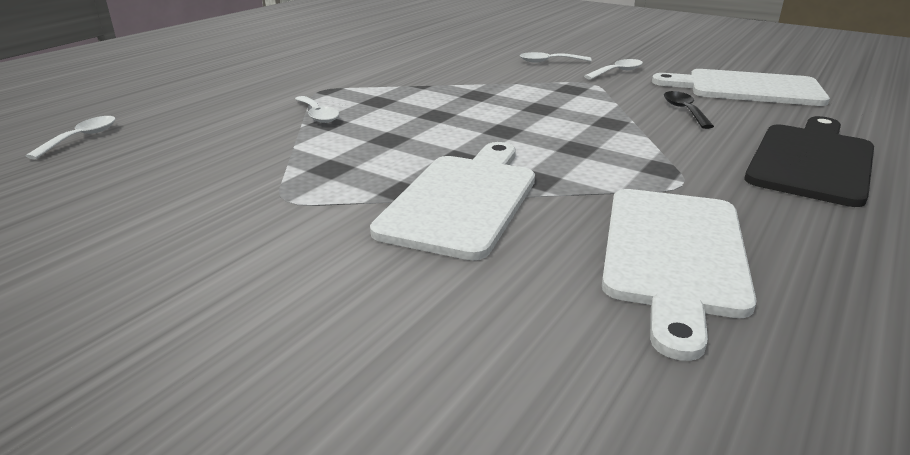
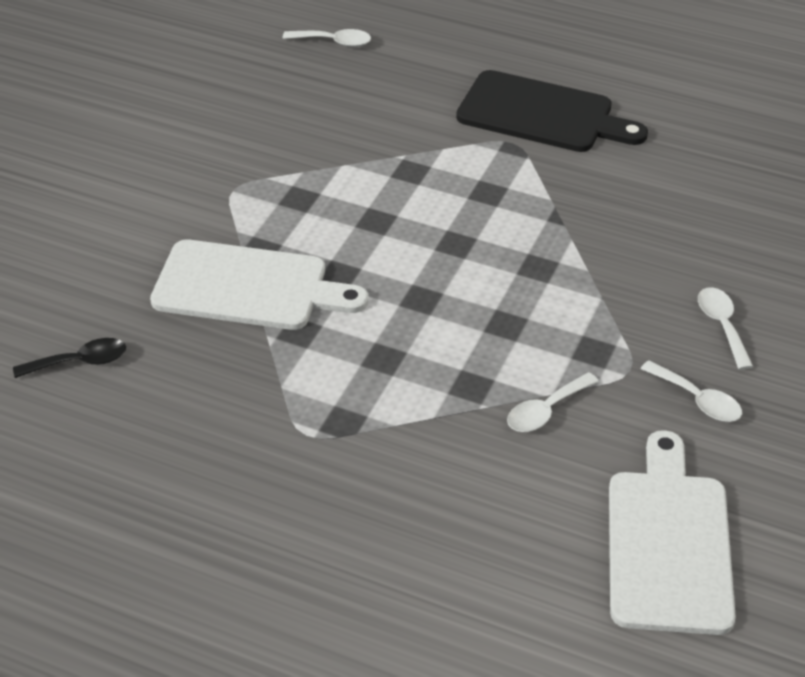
camera: 80 degrees right, 15 degrees up
white spoon [295,96,339,123] -> white spoon moved to [507,372,599,432]
white cutting board [602,189,757,361] -> none
black spoon [664,91,714,129] -> black spoon moved to [13,338,126,378]
black cutting board [745,116,874,207] -> black cutting board moved to [456,70,648,152]

